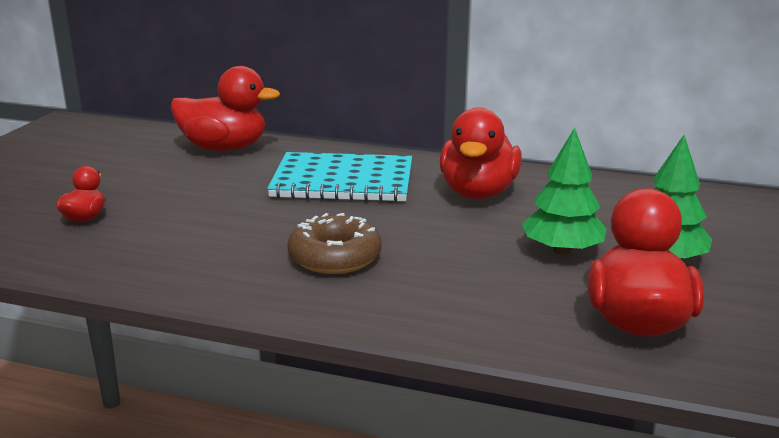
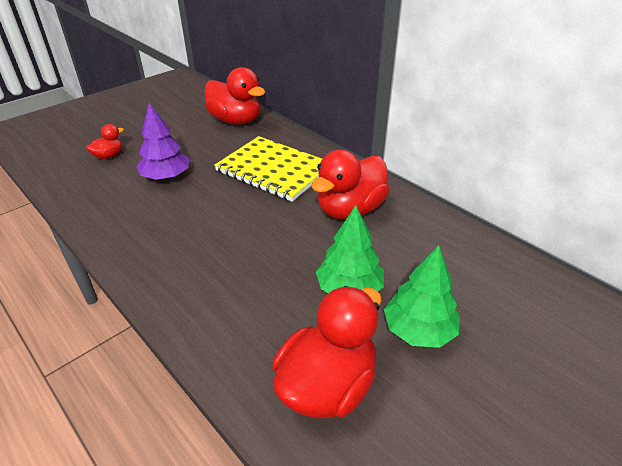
camera: 30 degrees right, 15 degrees up
turquoise notebook [267,152,412,202] -> yellow notebook [214,136,322,202]
brown donut [287,213,382,274] -> none
none -> purple tree [136,103,189,180]

